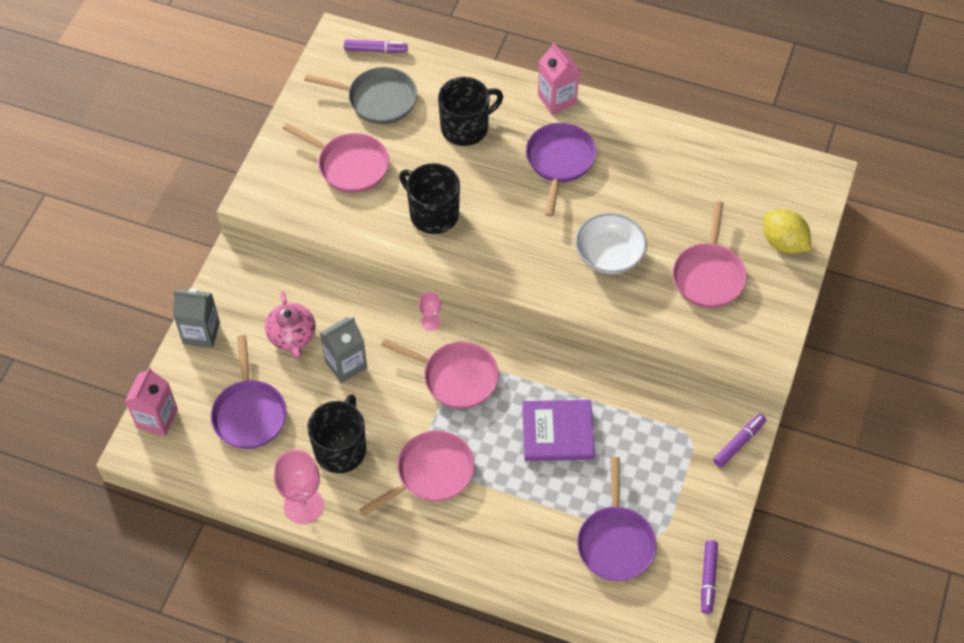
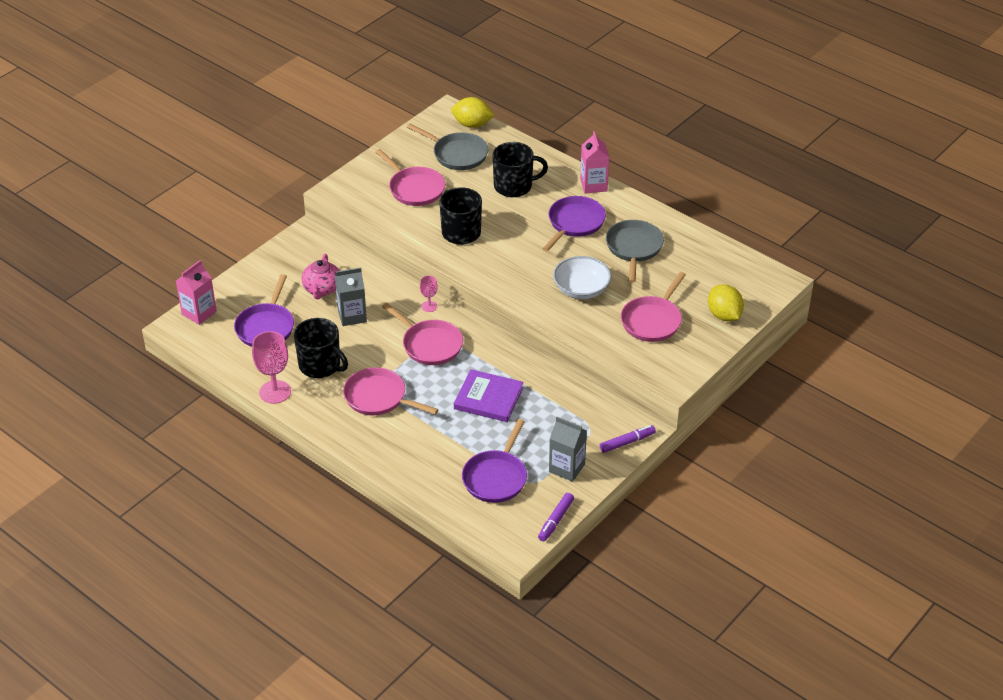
camera: 20 degrees right, 15 degrees down
grey carton [173,288,220,348] -> grey carton moved to [549,417,587,482]
black mug [307,394,366,473] -> black mug turned 90 degrees clockwise [294,318,348,378]
purple marker [344,39,408,53] -> yellow lemon [451,97,494,128]
pink pan [359,430,475,516] -> pink pan turned 135 degrees counterclockwise [343,367,439,415]
none -> grey pan [606,220,664,283]

